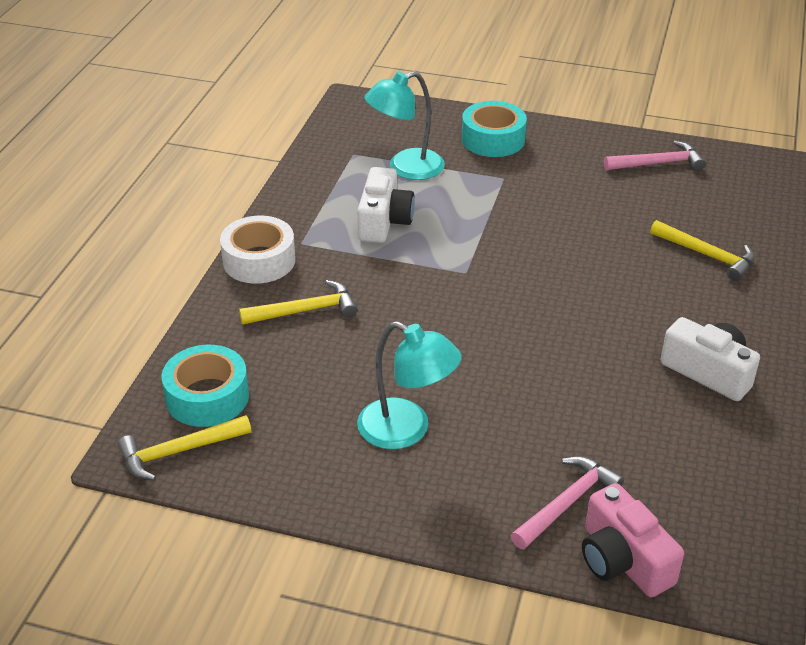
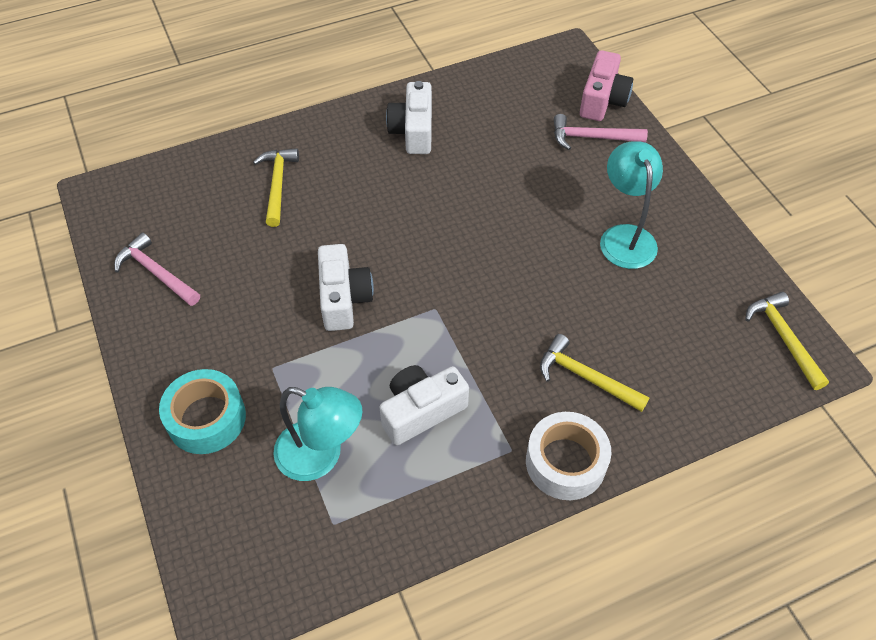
camera: 130 degrees left, 15 degrees up
yellow hammer [118,415,251,481] -> yellow hammer turned 135 degrees counterclockwise [745,292,829,390]
turquoise tape [162,345,249,427] -> none
none -> white camera [318,244,374,331]

